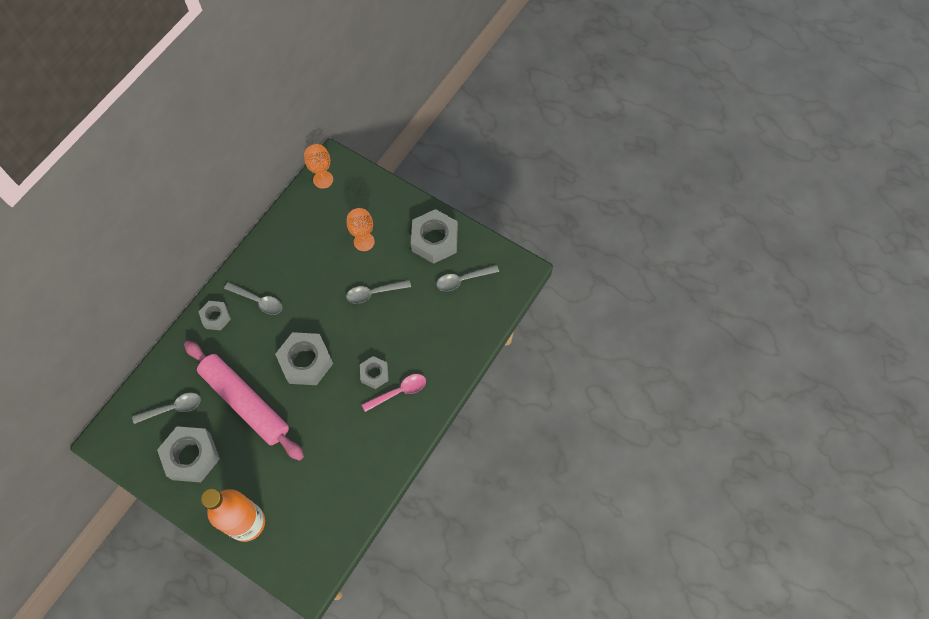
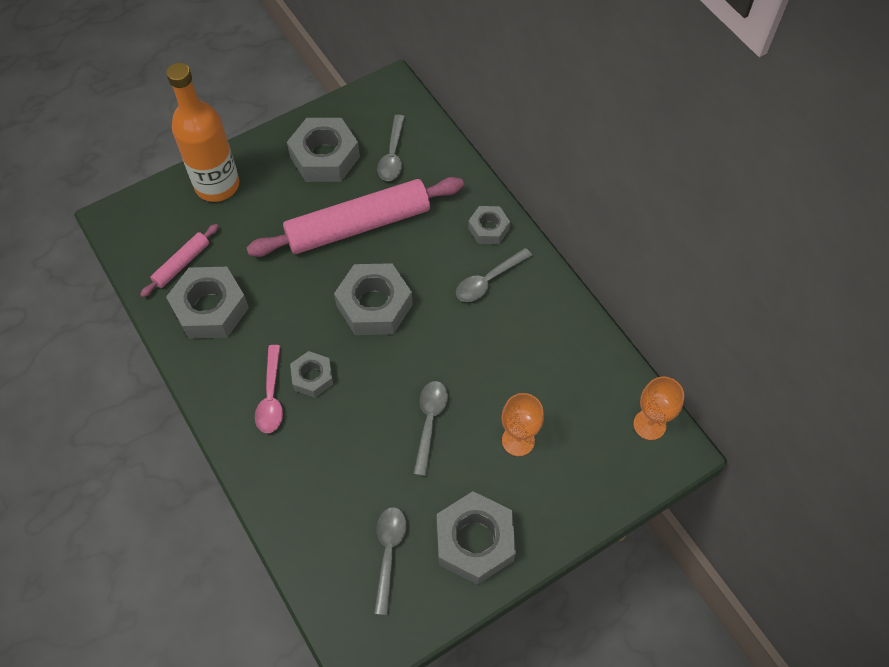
camera: 115 degrees right, 5 degrees down
none -> pink rolling pin [140,224,219,297]
none -> grey nut [166,267,249,339]

